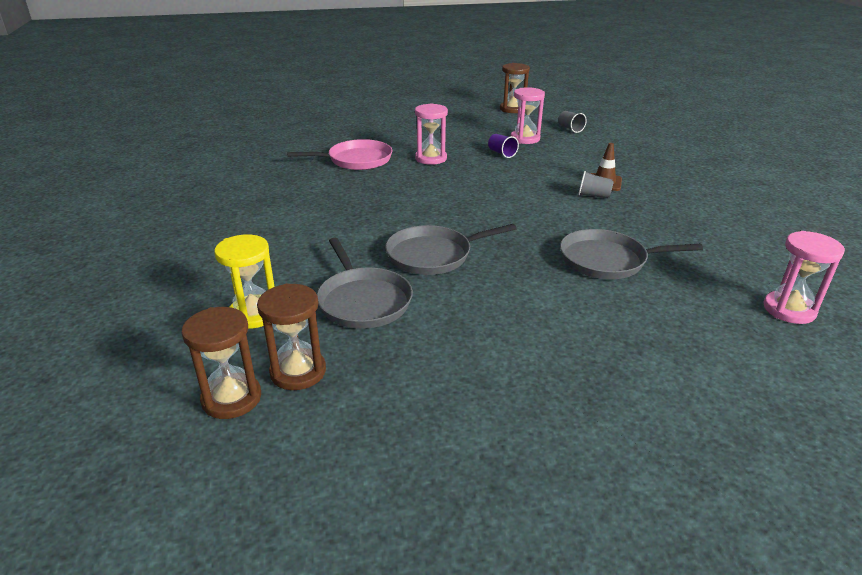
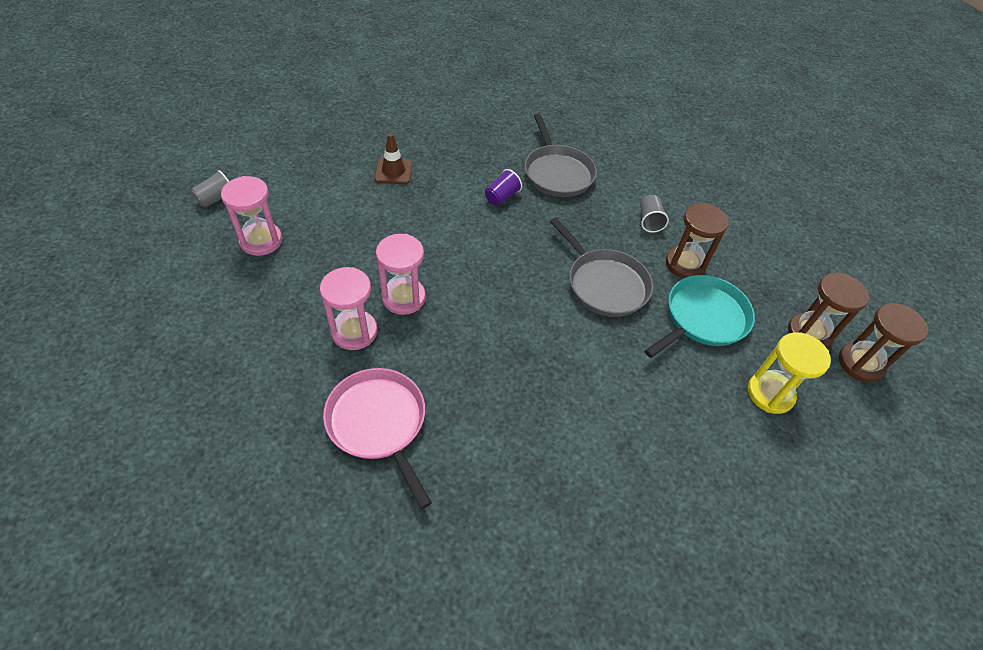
camera: 110 degrees left, 20 degrees up
grey pan [317,238,413,329] -> turquoise pan [644,275,755,358]
purple cup [488,134,519,158] -> purple cup moved to [485,169,522,206]
brown hourglass [500,63,530,113] -> brown hourglass moved to [666,203,729,278]
grey cup [578,171,614,199] -> grey cup moved to [640,195,669,233]
pink hourglass [764,231,845,324] -> pink hourglass moved to [376,234,426,315]

